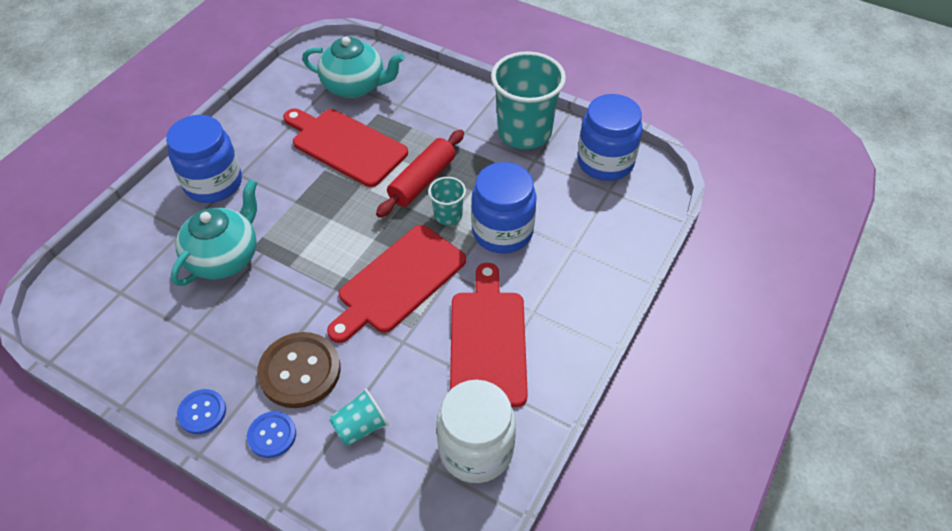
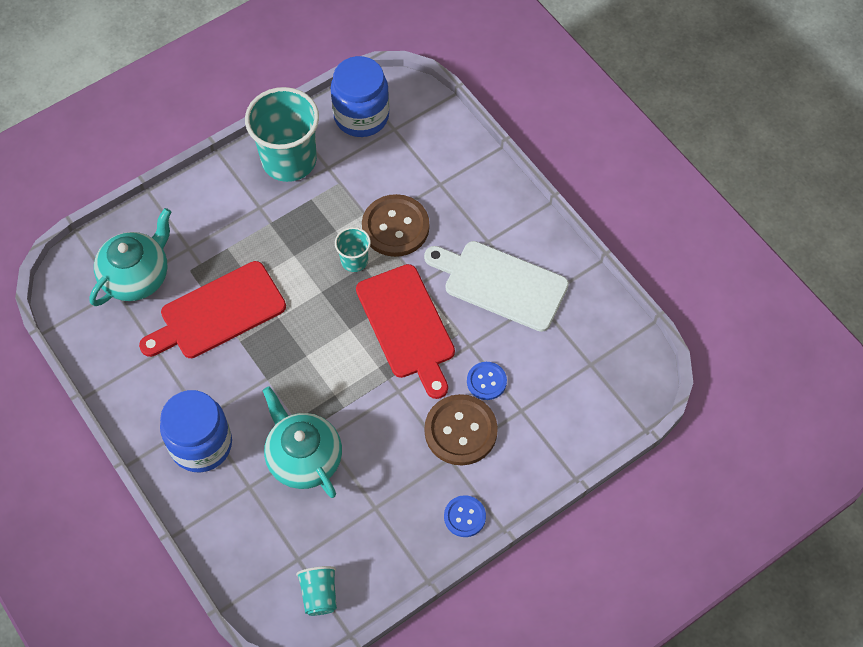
camera: 65 degrees left, 10 degrees up
blue button [247,411,296,458] -> blue button moved to [467,362,507,400]
turquoise cup [329,388,389,446] -> turquoise cup moved to [296,566,337,616]
red rolling pin [376,130,464,218] -> none
white jar [436,380,516,483] -> none
red cutting board [450,263,528,407] -> white cutting board [424,241,569,332]
blue jar [471,162,537,254] -> brown button [362,194,429,257]

